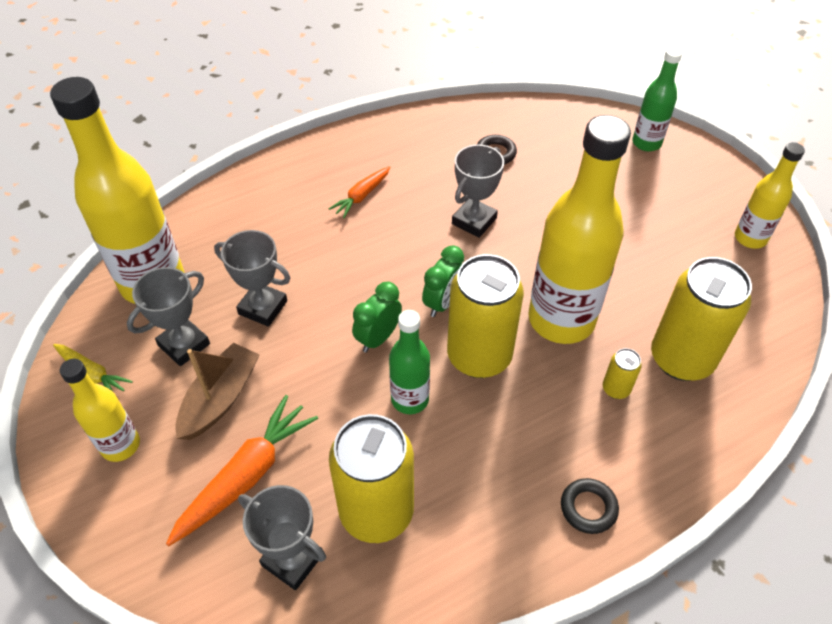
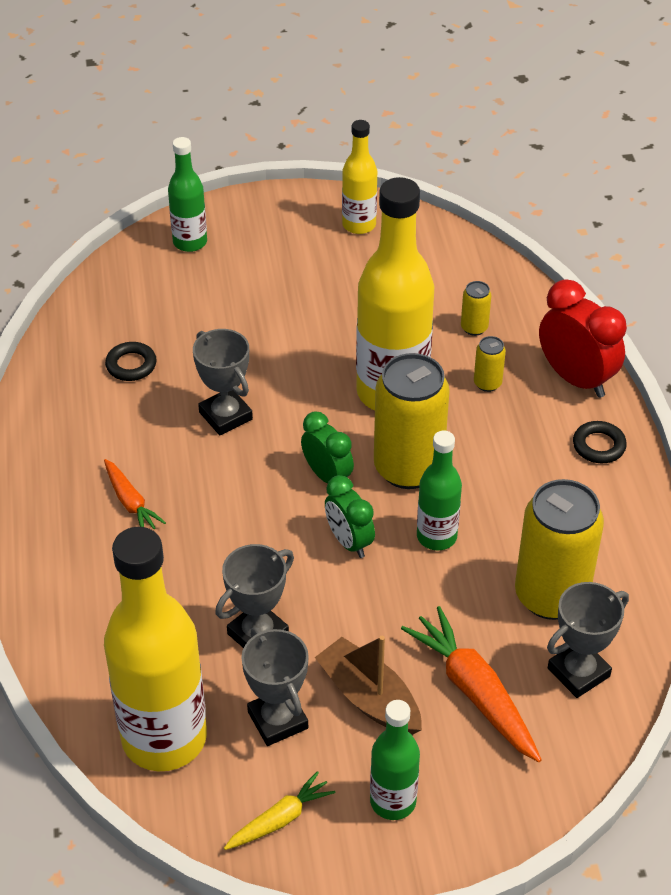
camera: 70 degrees left, 5 degrees down
yellow bottle [60,359,140,462] -> green bottle [370,700,420,820]
yellow can [651,257,752,381] -> yellow can [461,281,492,336], size x0.43
none -> red clock [539,279,627,398]

